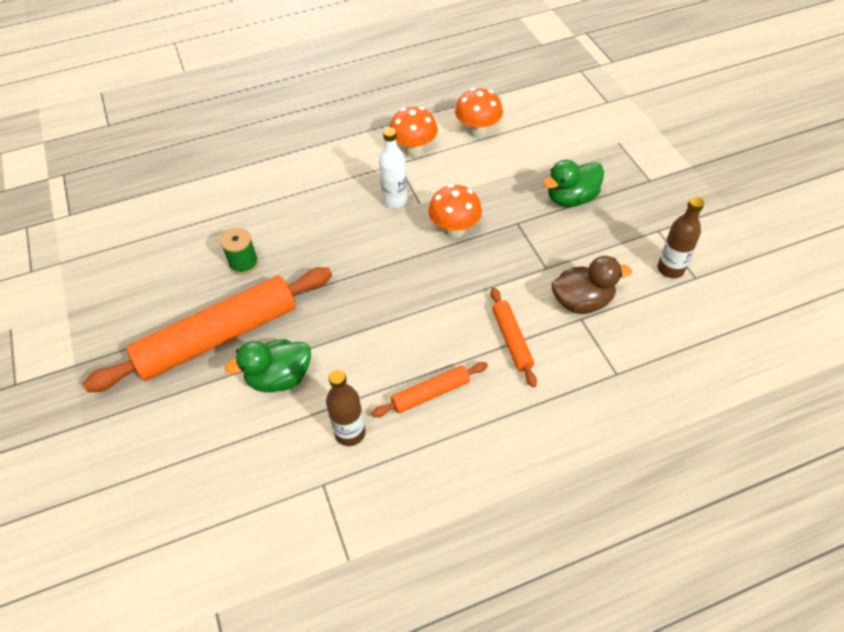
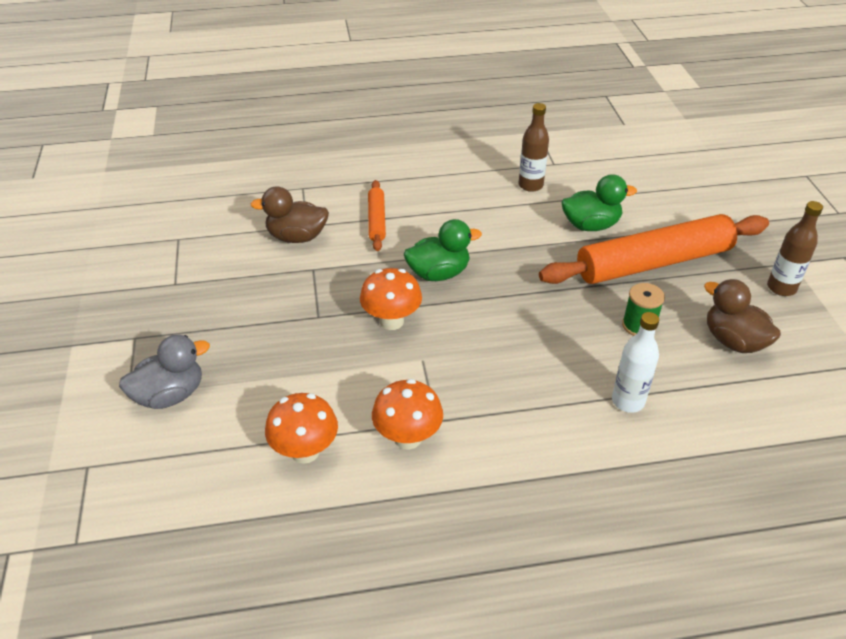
camera: 170 degrees left, 10 degrees down
orange rolling pin [371,362,488,417] -> none
white bottle [379,128,407,208] -> white bottle moved to [612,312,659,413]
green duck [543,160,604,207] -> green duck moved to [404,219,482,281]
brown bottle [657,197,704,278] -> brown bottle moved to [767,201,823,296]
none -> grey duck [119,335,210,409]
none -> brown duck [704,279,781,353]

